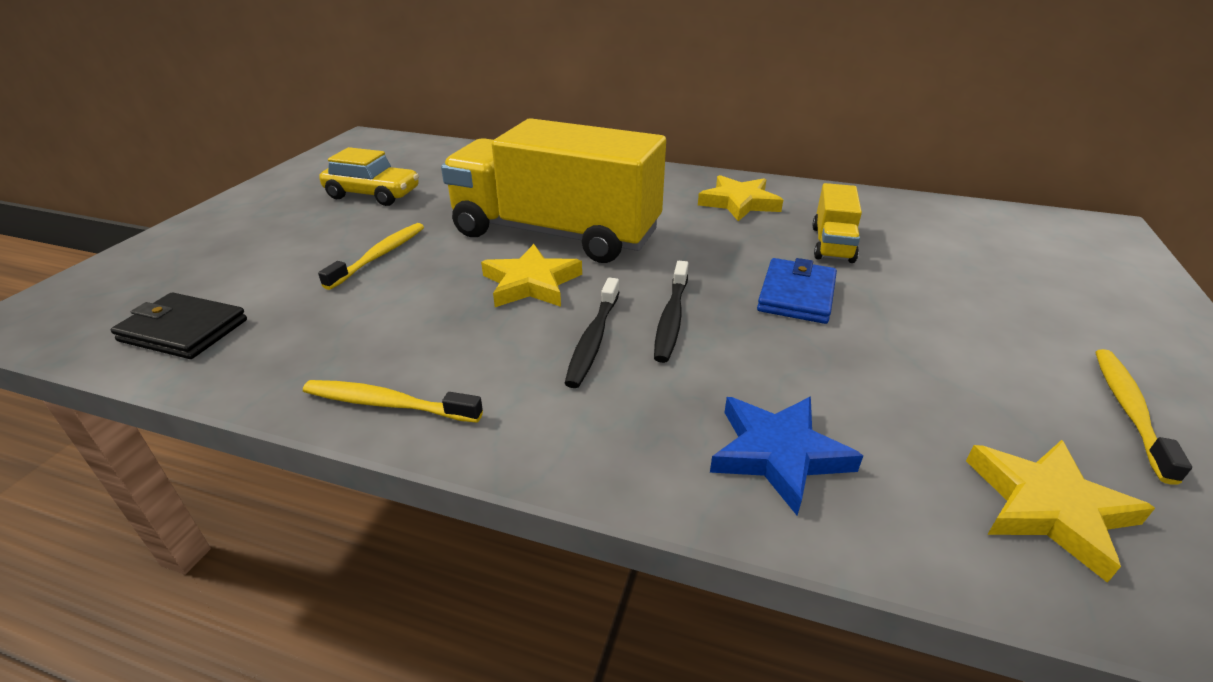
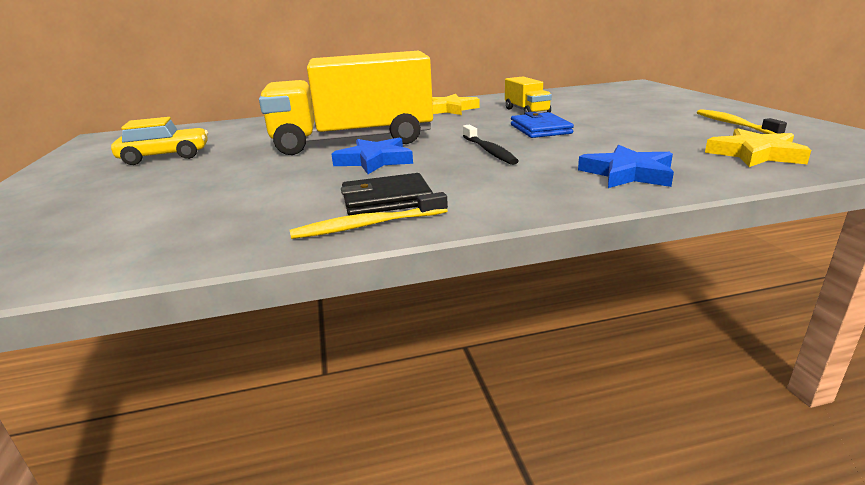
camera: 30 degrees left, 10 degrees down
black wallet [111,292,247,359] -> black wallet moved to [341,173,433,216]
yellow toothbrush [318,223,424,290] -> none
yellow star [481,244,582,307] -> blue star [332,137,413,174]
black toothbrush [564,277,619,388] -> none

